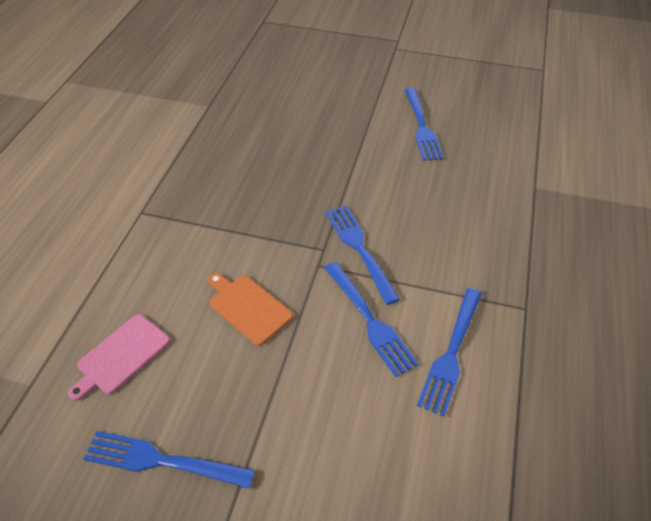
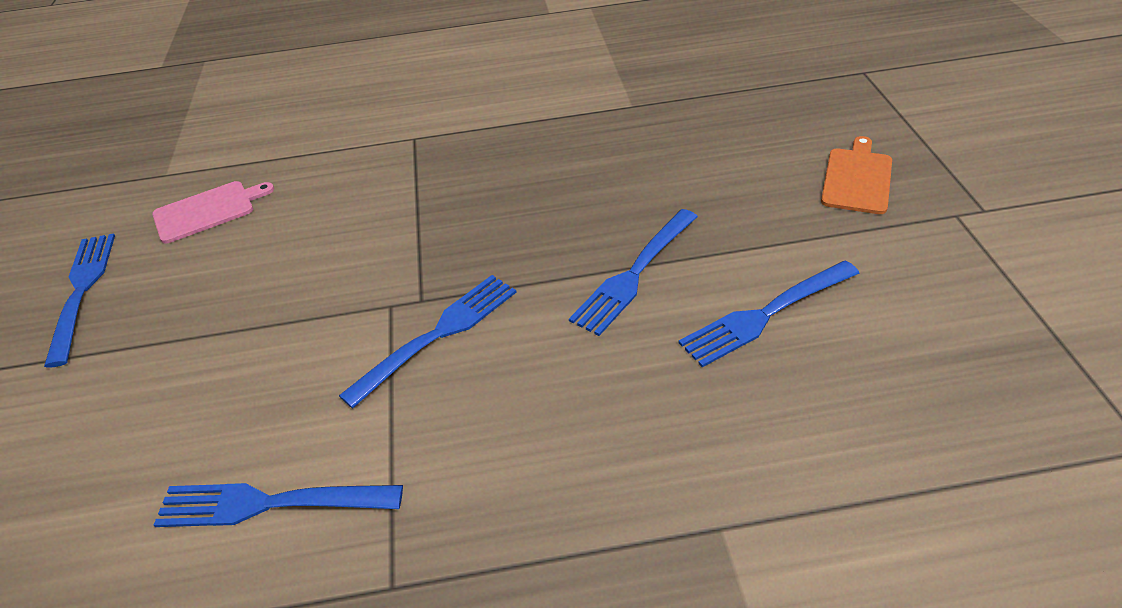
camera: 70 degrees right, 5 degrees down
pink cutting board [68,314,170,401] -> pink cutting board turned 135 degrees clockwise [152,181,274,243]
orange cutting board [208,273,293,346] -> orange cutting board moved to [821,136,892,214]
blue fork [324,262,419,377] -> blue fork moved to [569,209,698,336]

